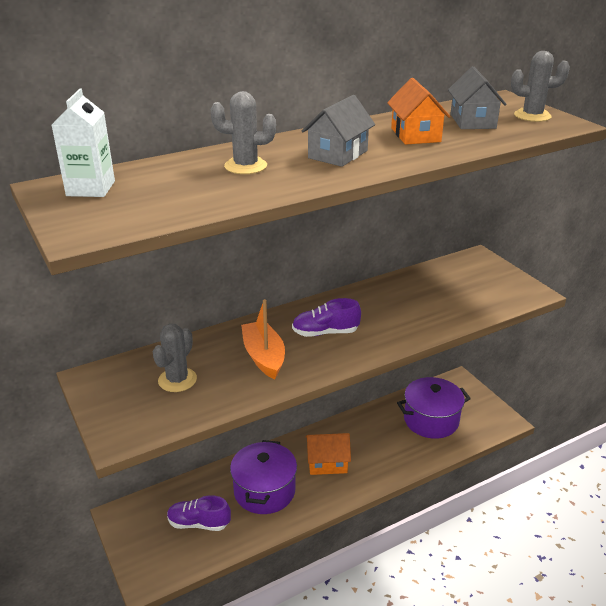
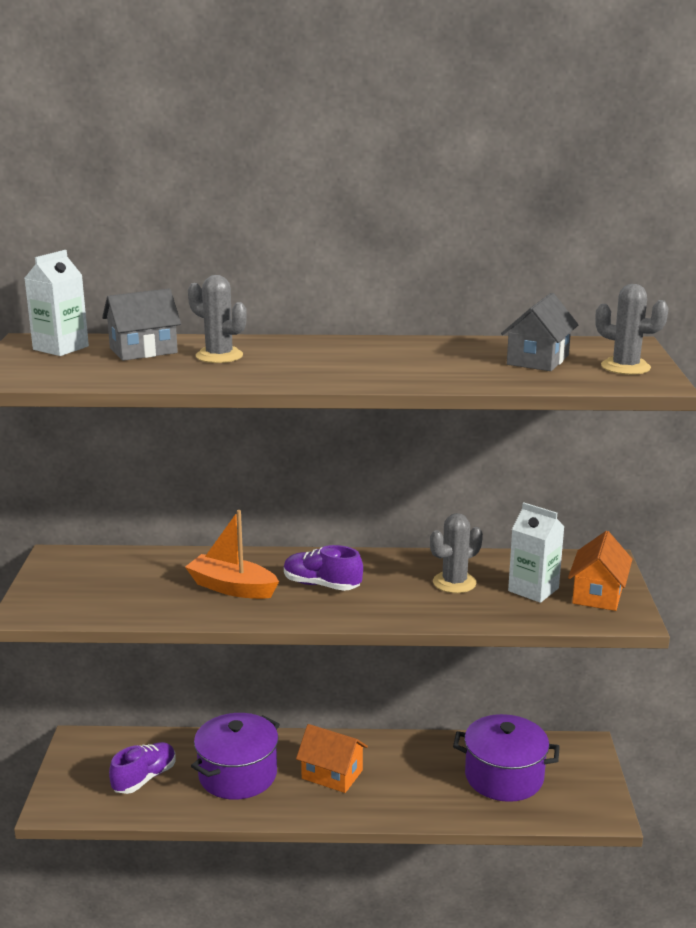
camera: 30 degrees right, 10 degrees down
grey cactus [153,324,197,392] -> grey cactus moved to [430,513,483,593]
purple shoe [167,495,231,531] -> purple shoe turned 90 degrees clockwise [109,742,176,794]
orange boat [241,299,285,379] -> orange boat turned 75 degrees counterclockwise [185,510,279,599]
grey house [302,95,375,167] -> grey house moved to [102,289,181,361]
orange house [387,78,451,145] -> orange house moved to [568,531,632,611]
none -> white carton [508,502,565,603]

